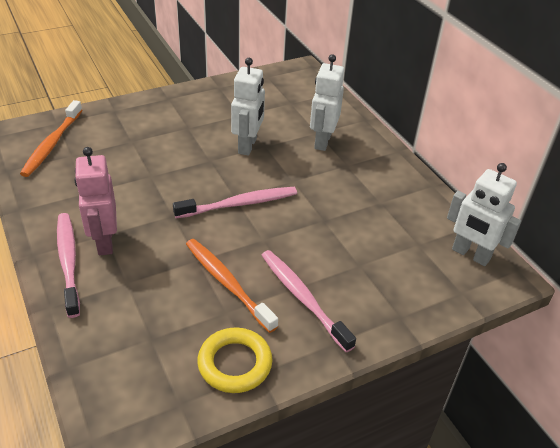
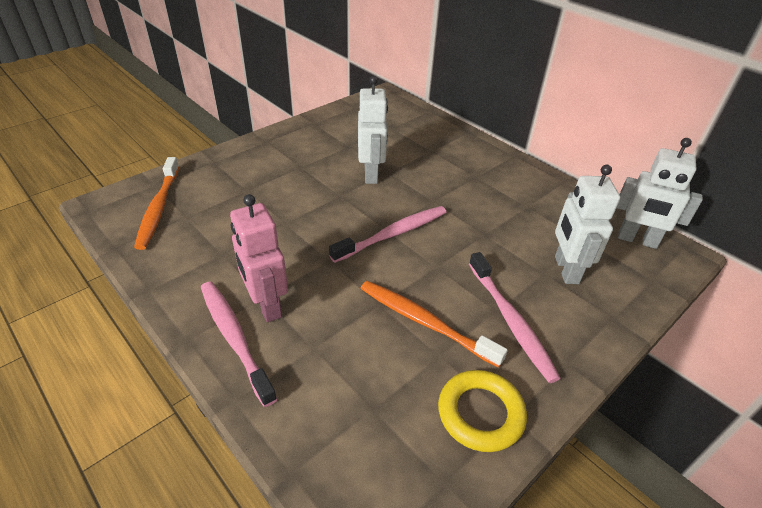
camera: 15 degrees left, 0 degrees up
pink toothbrush [261,250,356,352] -> pink toothbrush turned 150 degrees counterclockwise [469,252,561,383]
white robot [310,54,344,151] -> white robot moved to [555,165,620,284]

